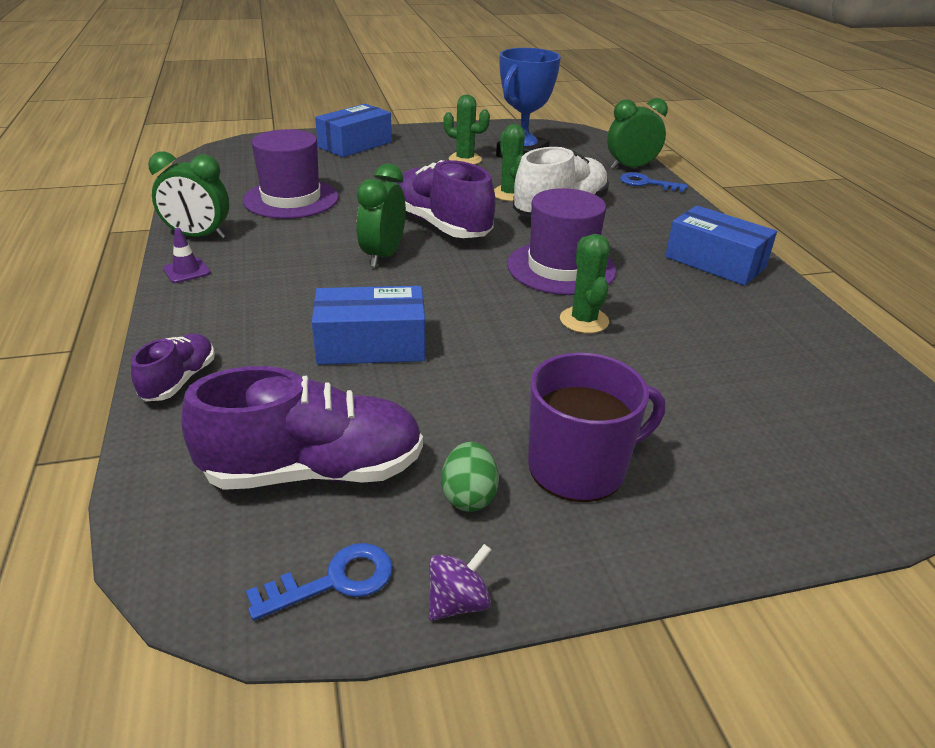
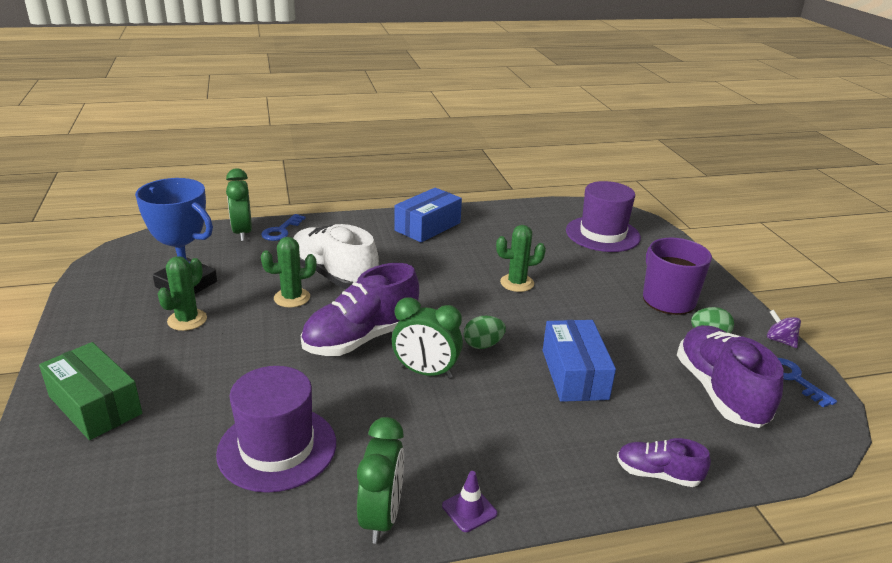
camera: 90 degrees left, 5 degrees down
blue box [315,104,392,157] -> green box [39,342,142,440]
purple hat [507,188,616,295] -> purple hat moved to [566,181,641,252]
none -> green egg [464,315,506,349]

